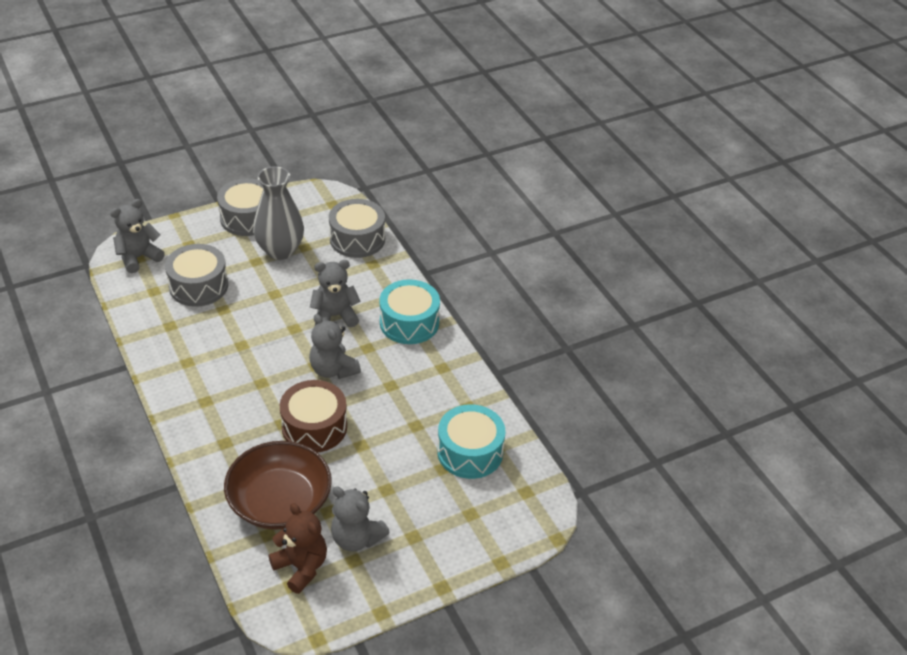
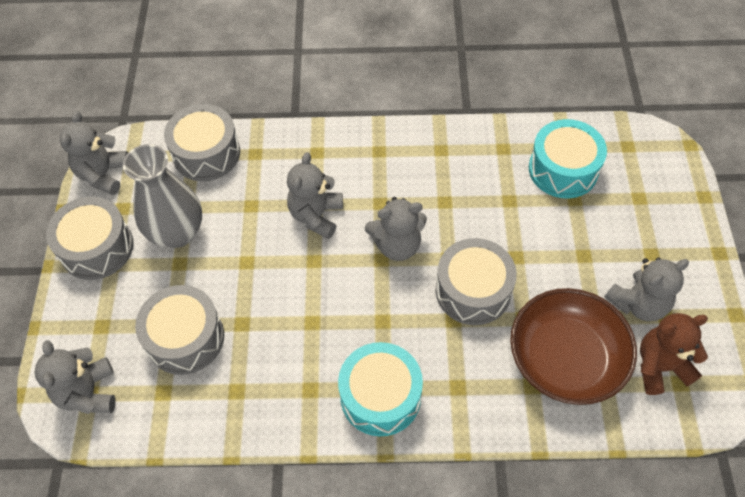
camera: 60 degrees left, 15 degrees up
brown drum [280,380,347,452] -> grey drum [436,238,517,325]
turquoise drum [379,279,440,344] -> turquoise drum moved to [338,342,423,436]
none -> grey teddy bear [60,111,128,195]

